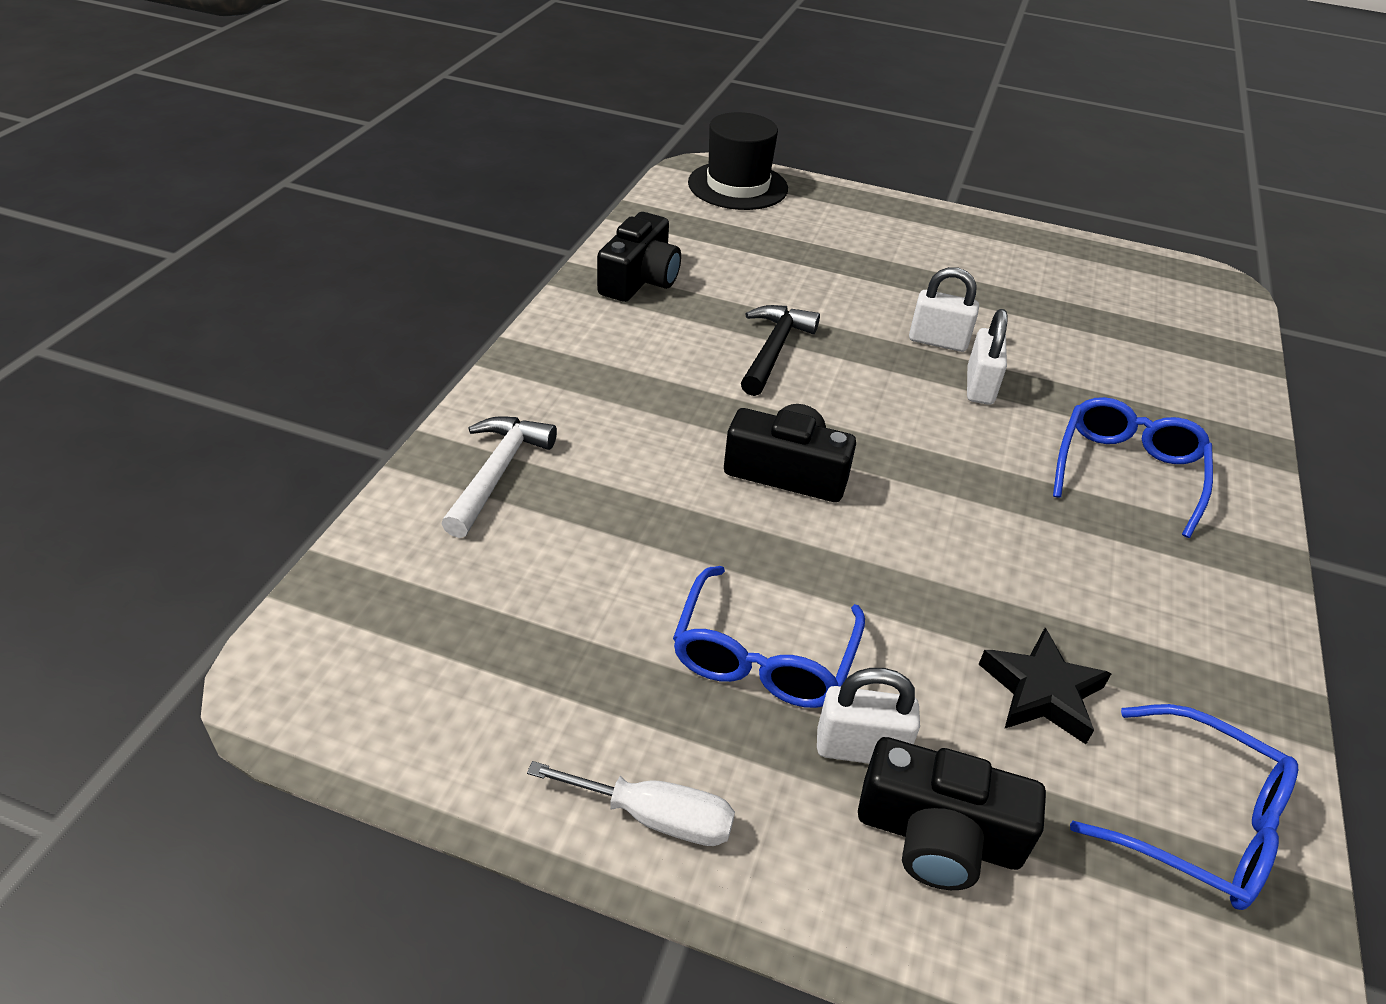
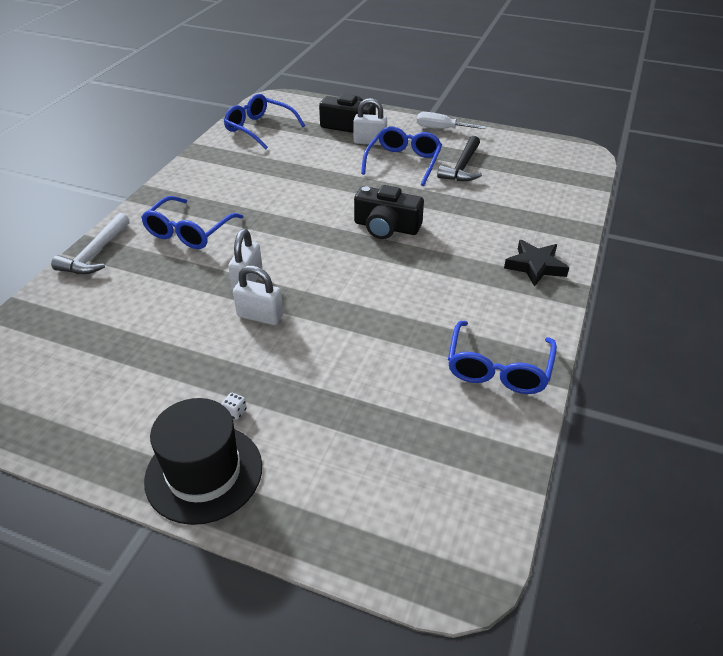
camera: 175 degrees left, 0 degrees up
white hammer [442,416,557,538] -> white hammer moved to [51,213,130,274]
black camera [597,212,681,302] -> blue glasses [448,321,557,394]
black hat [688,112,788,210] -> black hat moved to [144,398,262,525]
black hammer [741,305,820,396] -> black hammer moved to [437,136,482,181]
black star [979,628,1112,744] -> black star moved to [504,240,569,287]
none -> white dice [222,393,247,419]

